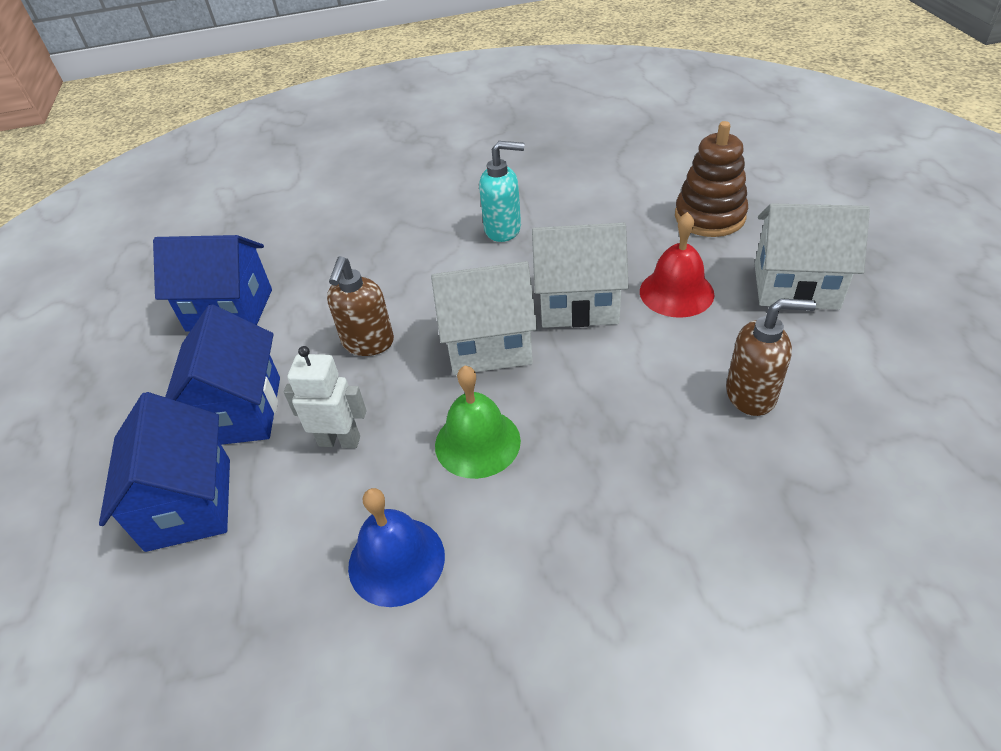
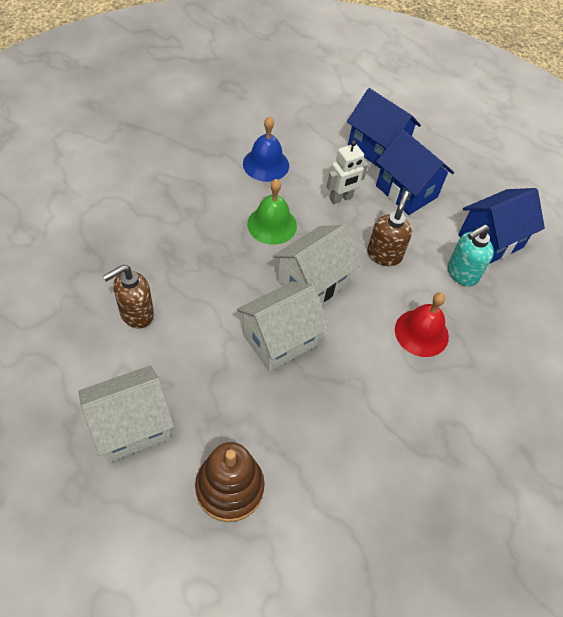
camera: 135 degrees right, 10 degrees up
brown soap dispenser [327,256,394,356] -> brown soap dispenser turned 45 degrees clockwise [367,191,412,266]
turquoise soap dispenser [479,141,524,242] -> turquoise soap dispenser moved to [447,225,494,287]
red bell [640,212,714,318] -> red bell moved to [395,292,449,357]

